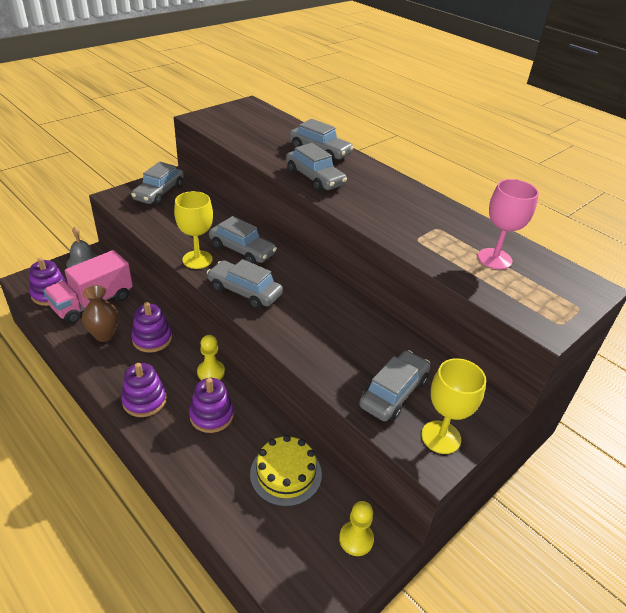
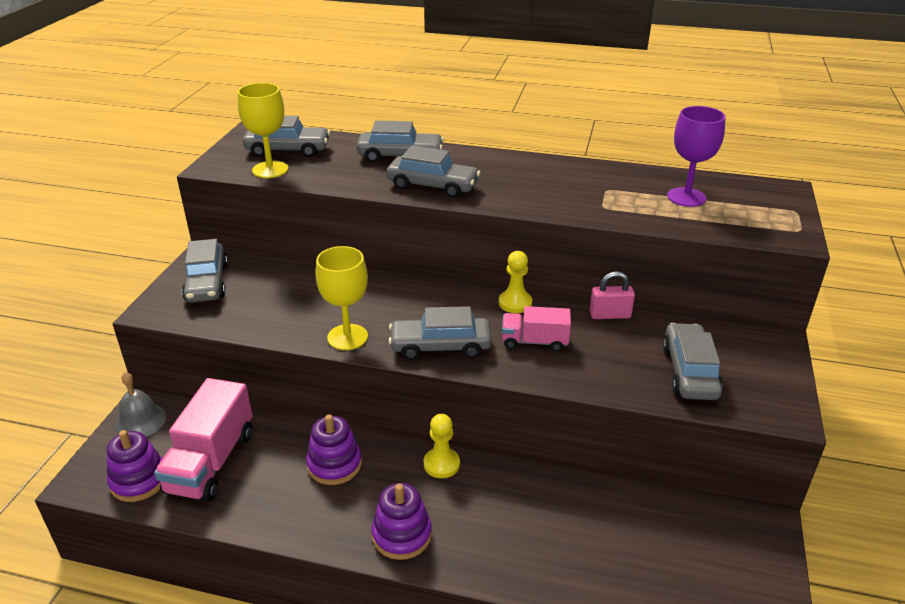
camera: 30 degrees left, 5 degrees down
brown vase [82,285,119,342] -> none
purple stacking toy [189,378,234,433] -> none
grey car [209,216,277,264] -> grey car moved to [243,116,330,157]
yellow cake [250,435,322,507] -> none
yellow pawn [339,501,374,556] -> yellow pawn moved to [499,251,532,313]
yellow goblet [422,358,486,454] -> yellow goblet moved to [238,83,288,178]
pink goblet [478,179,539,270] -> purple goblet [667,106,726,207]
none -> pink truck [502,306,571,352]
none -> pink padlock [590,271,635,319]

